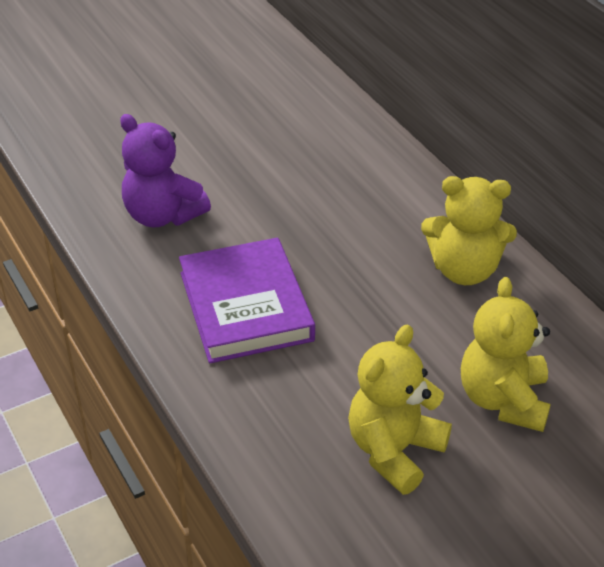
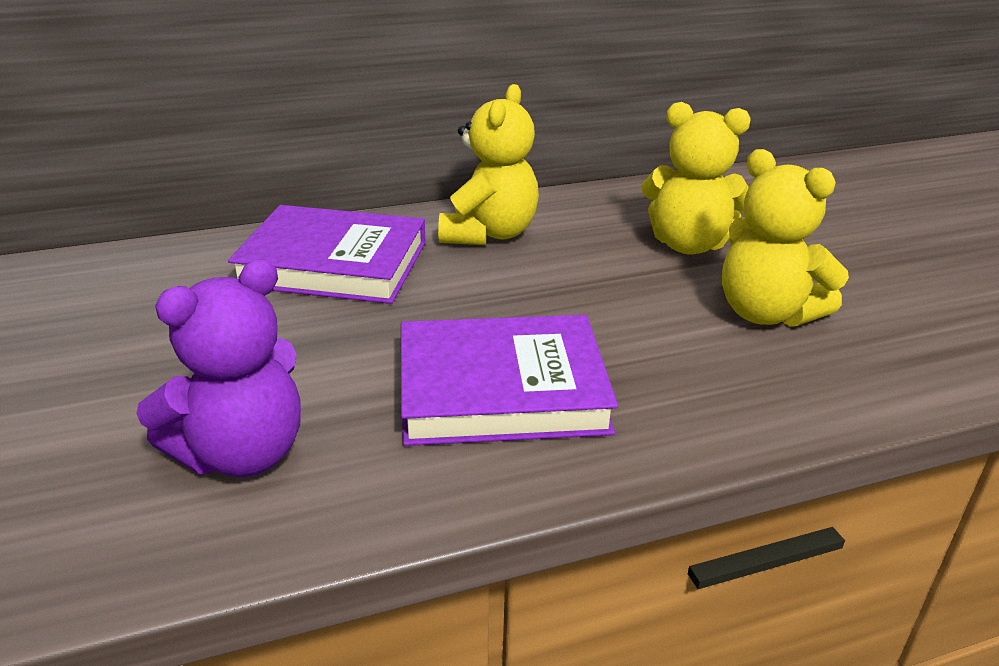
camera: 80 degrees left, 10 degrees down
none -> purple book [228,205,426,304]

